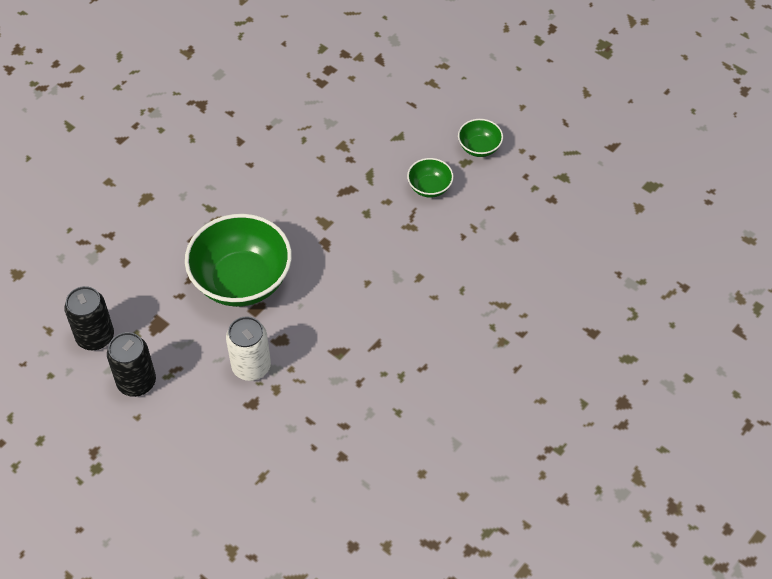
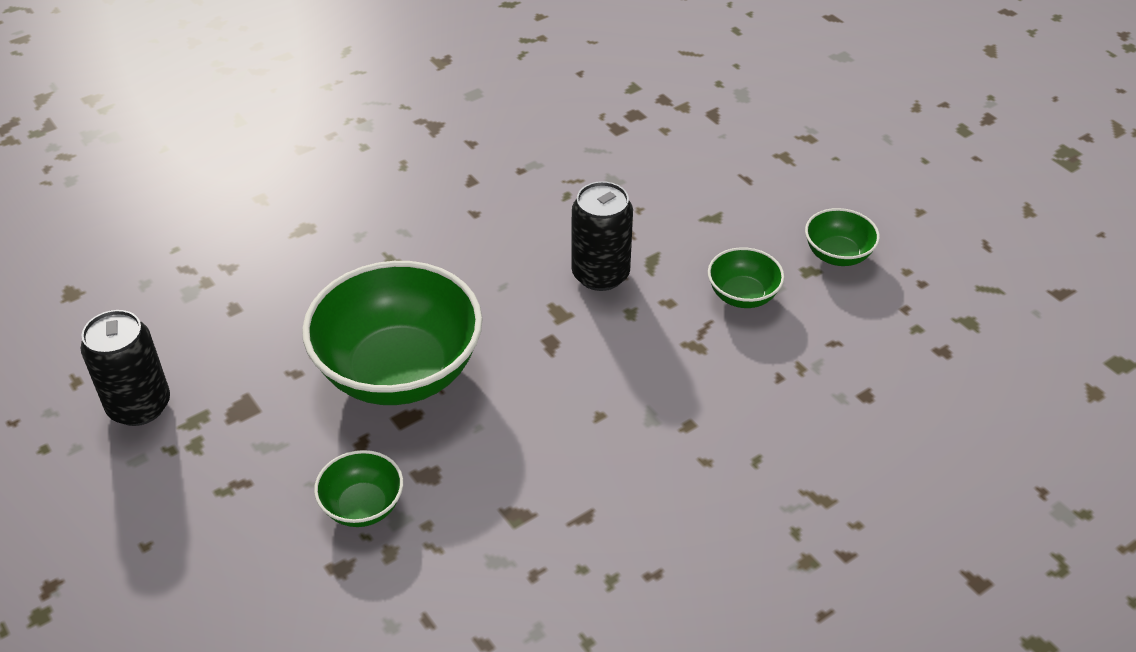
camera: 15 degrees right, 10 degrees down
black can [107,332,156,397] -> black can moved to [571,181,633,291]
white can [226,316,271,381] -> green bowl [314,450,403,527]

